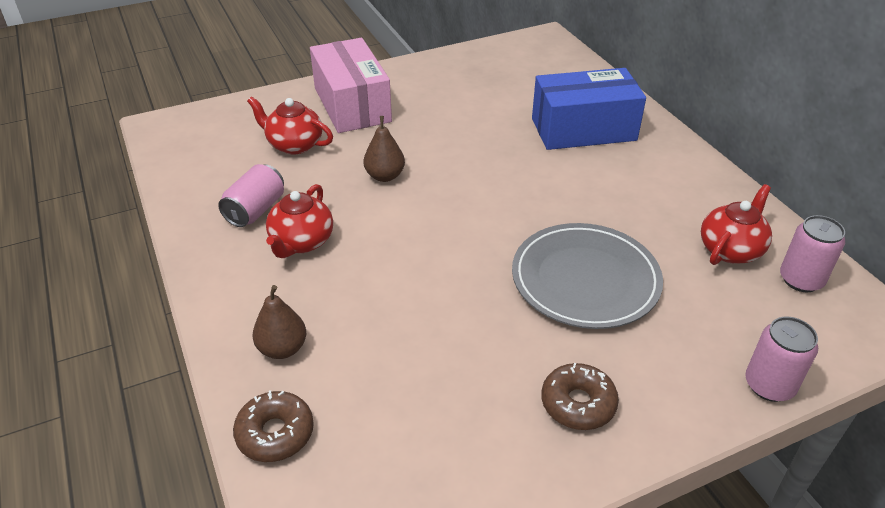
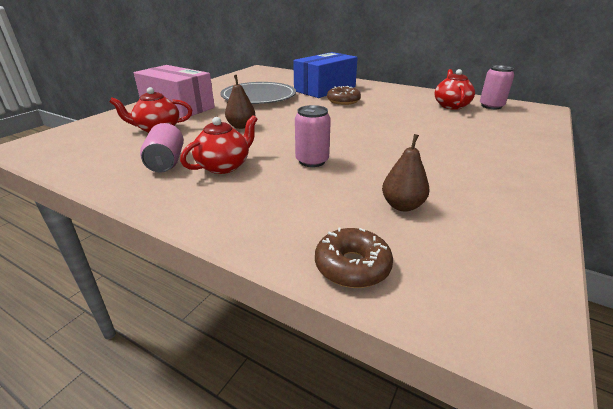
camera: 35 degrees left, 10 degrees down
brown pear [253,285,306,359] -> brown pear moved to [382,134,429,212]
red teapot [266,184,333,258] -> red teapot turned 120 degrees counterclockwise [180,115,257,174]
grey plate [512,223,663,329] -> grey plate moved to [220,82,296,104]
brown donut [541,363,619,430] -> brown donut moved to [327,86,361,105]
pink can [745,317,818,402] -> pink can moved to [295,105,331,167]

